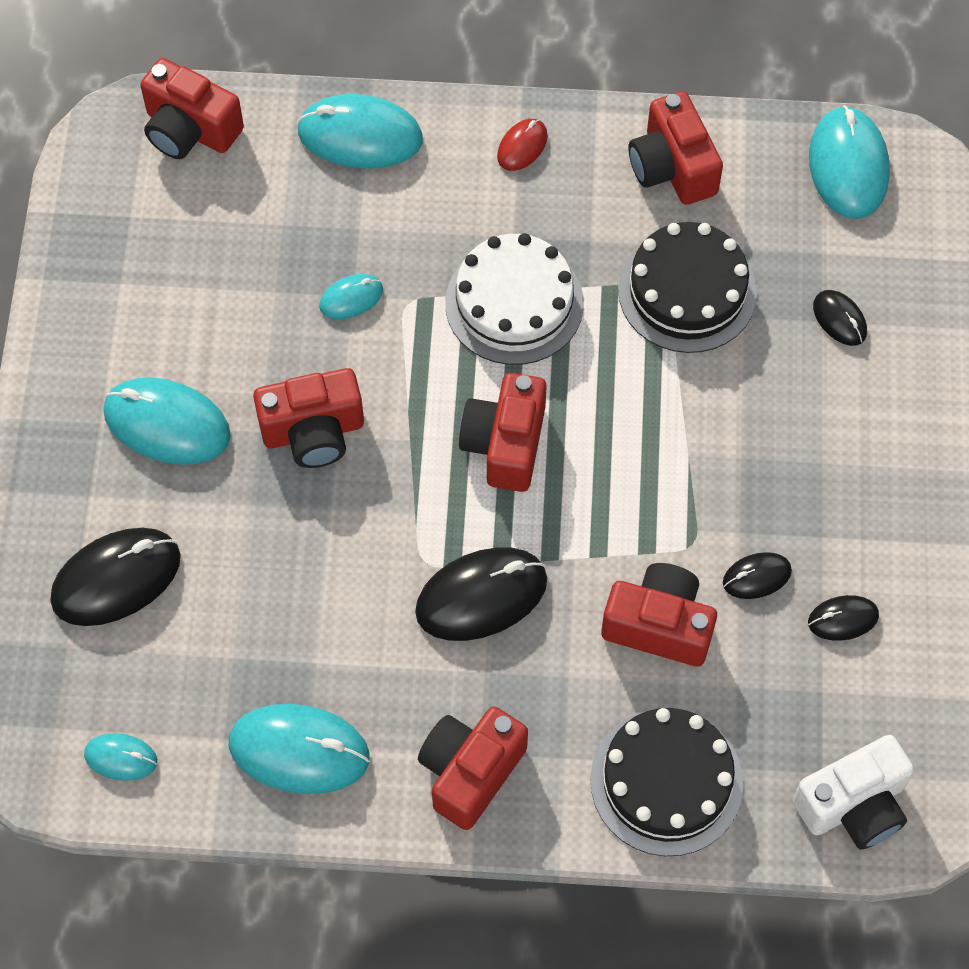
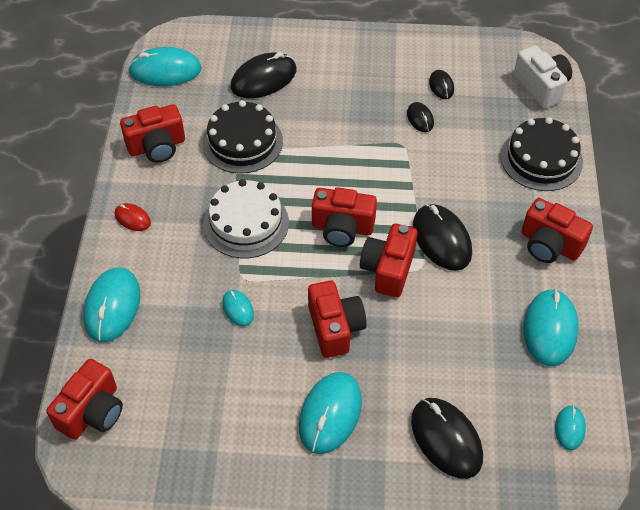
camera: 90 degrees left, 10 degrees down
red camera [601,563,717,667] -> red camera moved to [360,224,417,297]
black mouse [813,290,867,346] -> black mouse [231,52,296,98], size x1.92

